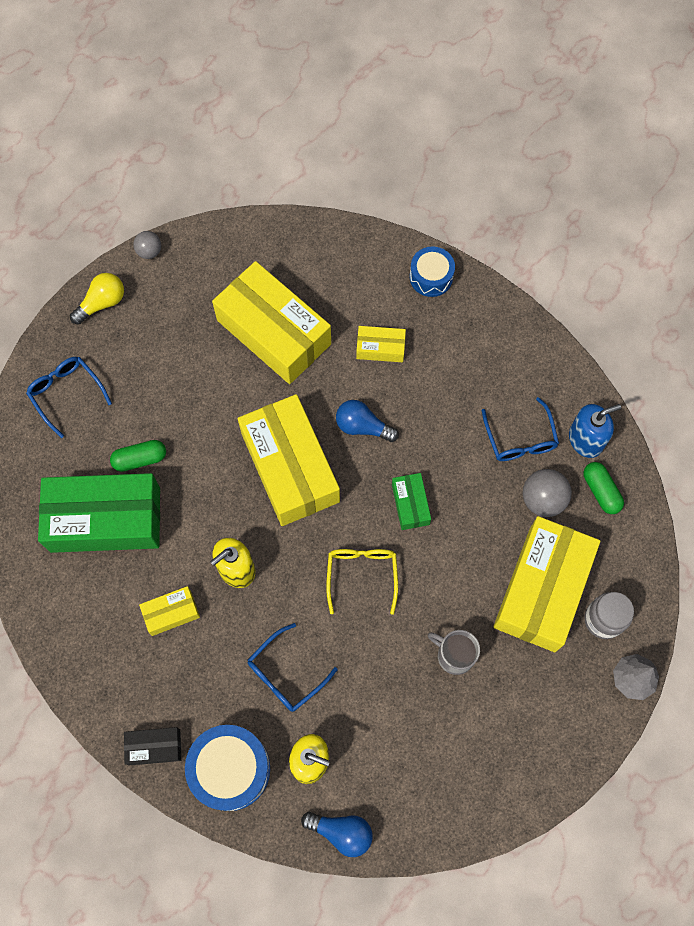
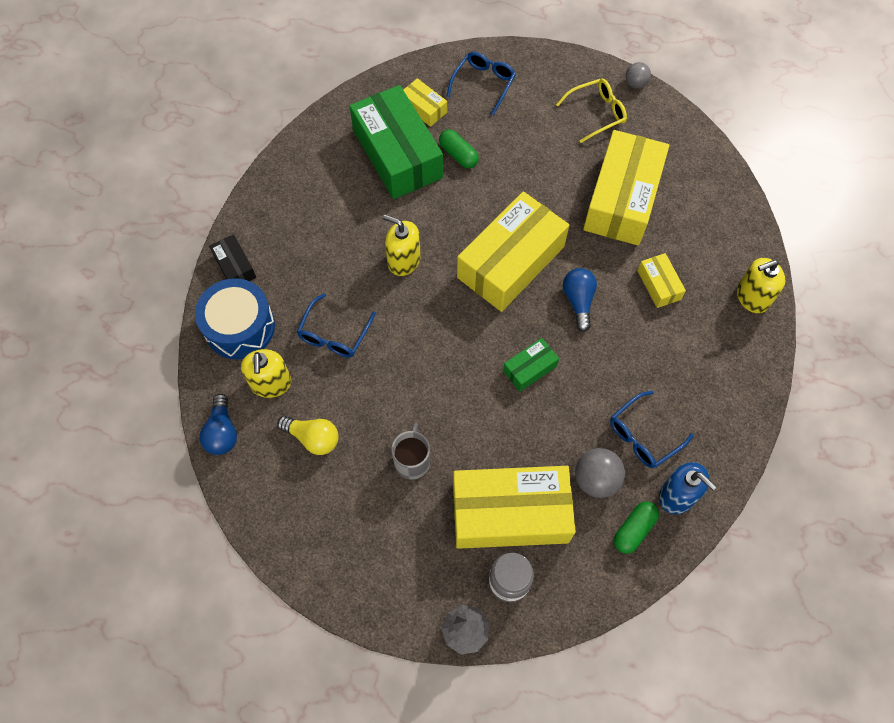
camera: 65 degrees right, 5 degrees down
yellow light bulb [70,273,124,325] -> yellow light bulb moved to [277,416,339,455]
yellow box [139,586,200,636] -> yellow box moved to [403,78,447,127]
blue glasses [247,623,337,712] -> blue glasses turned 90 degrees counterclockwise [297,293,376,358]
yellow glasses [326,549,398,615] -> yellow glasses moved to [556,79,627,143]
blue drum [410,246,455,297] -> yellow soap dispenser [737,258,785,313]

